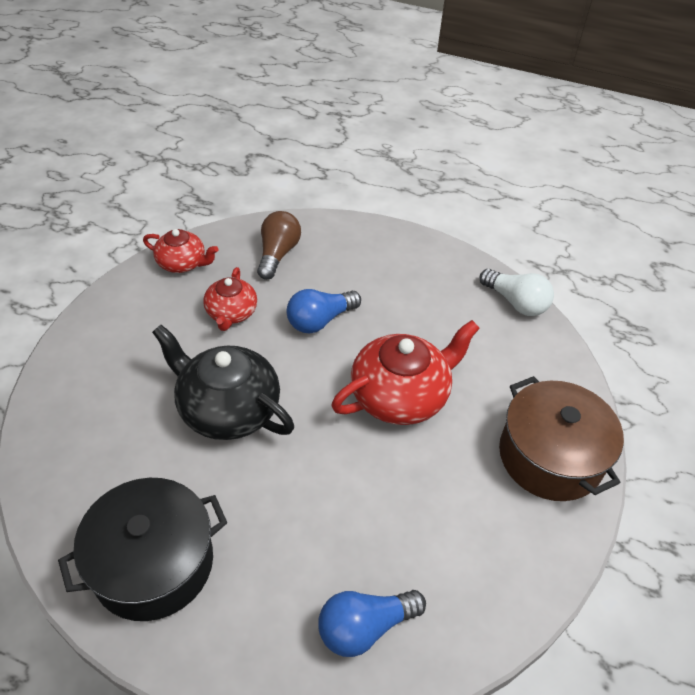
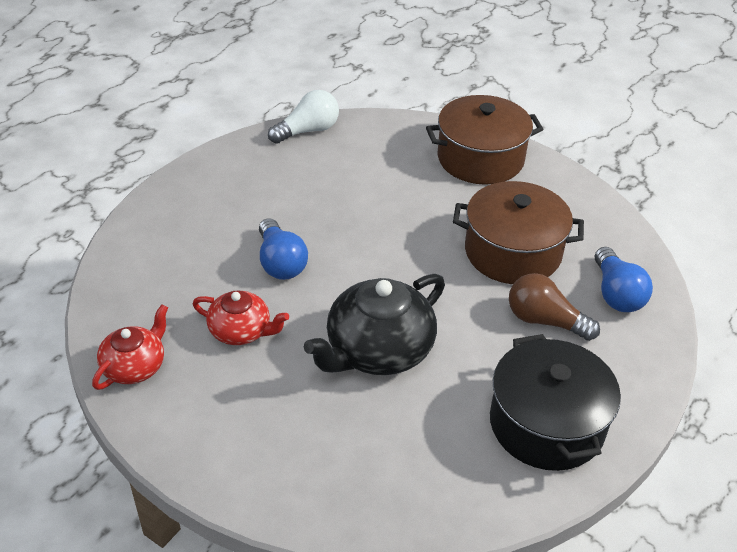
camera: 75 degrees left, 5 degrees down
brown light bulb [257,211,301,280] -> brown light bulb moved to [509,273,600,341]
red teapot [331,320,480,425] -> none
none -> brown pot [453,181,584,284]

